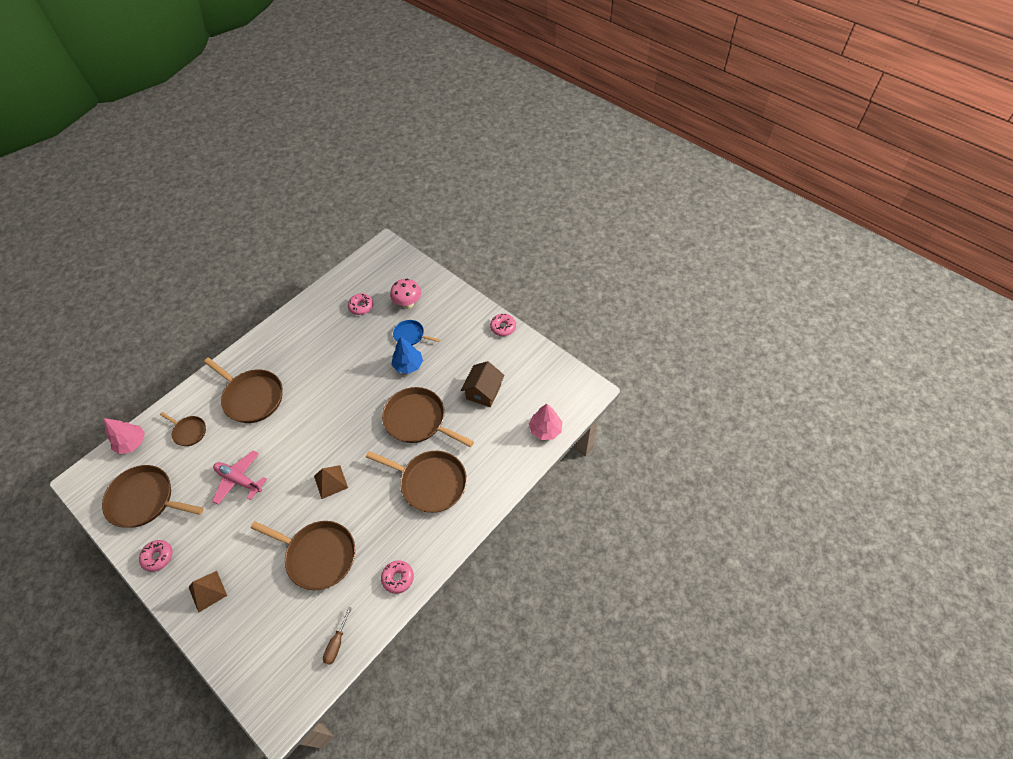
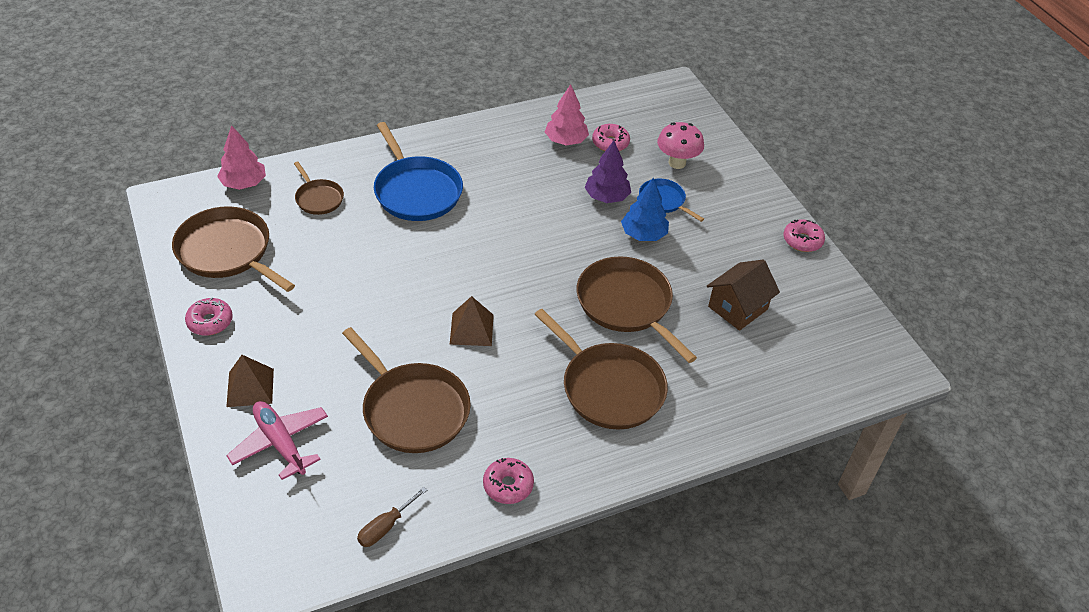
camera: 20 degrees right, 10 degrees down
brown pan [204,358,283,423] -> blue pan [374,122,463,221]
pink plane [212,451,267,505] -> pink plane moved to [226,401,328,480]
pink tree [529,404,562,440] -> pink tree moved to [545,84,589,146]
none -> purple tree [585,141,631,203]

